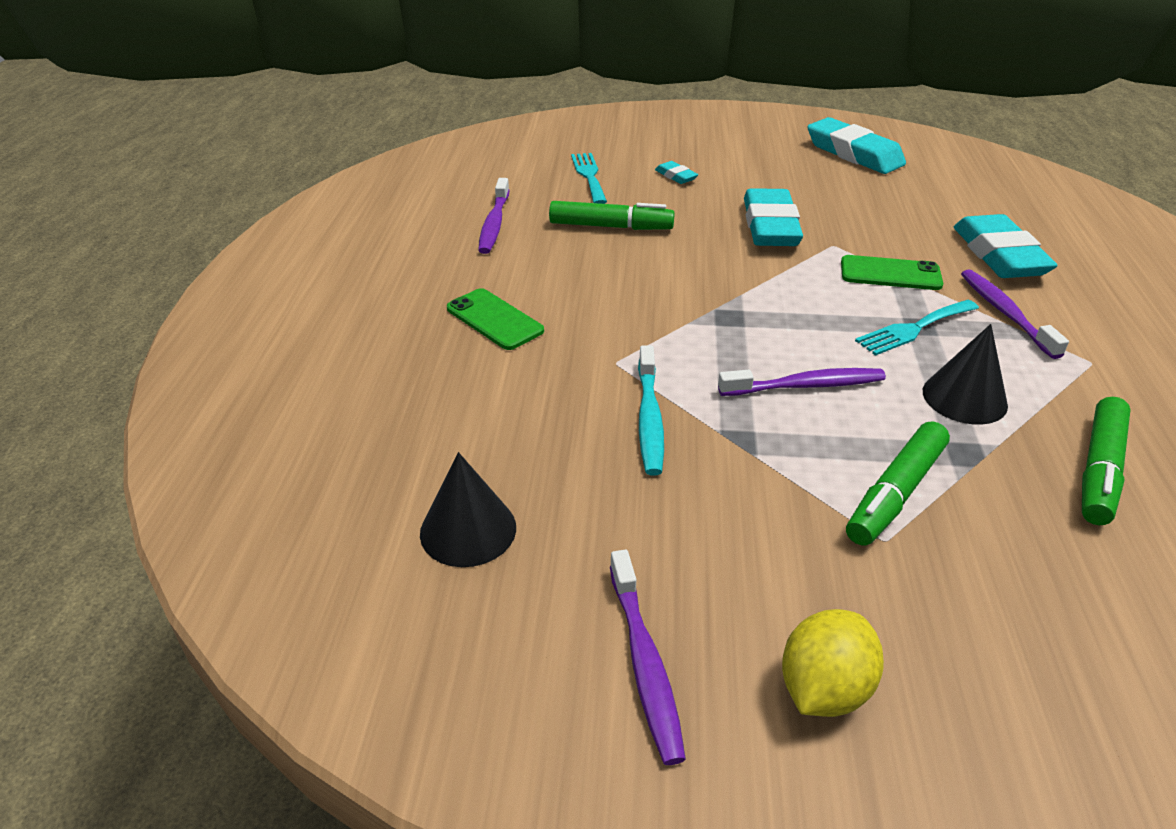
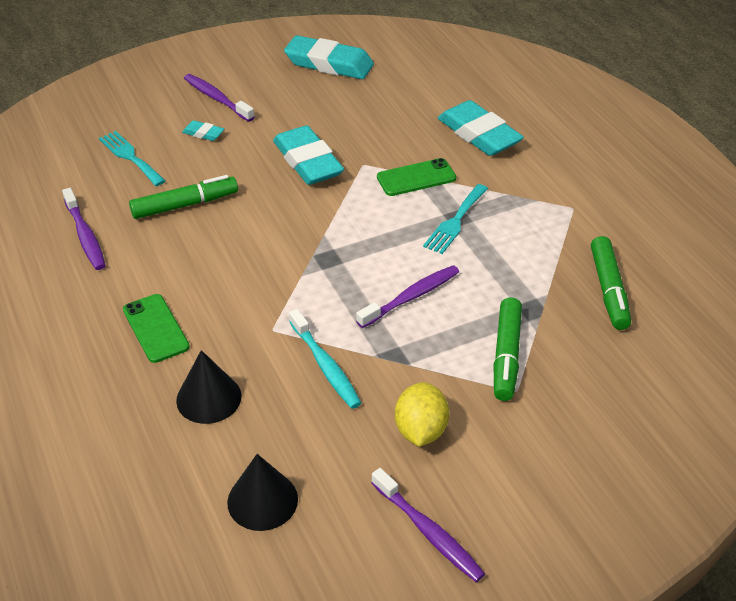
camera: 30 degrees left, 5 degrees up
green phone [447,288,544,350] -> green phone turned 45 degrees clockwise [123,294,190,363]
yellow lemon [782,609,884,717] -> yellow lemon moved to [395,382,449,446]
black cone [923,324,1008,425] -> black cone moved to [176,350,242,424]
purple toothbrush [961,269,1069,359] -> purple toothbrush moved to [184,74,255,122]

